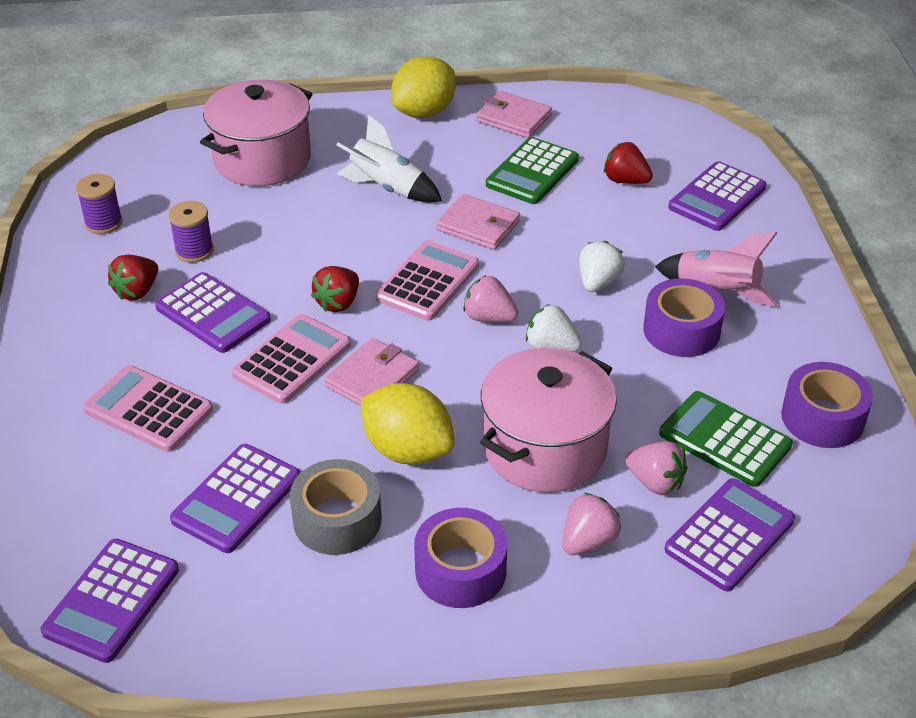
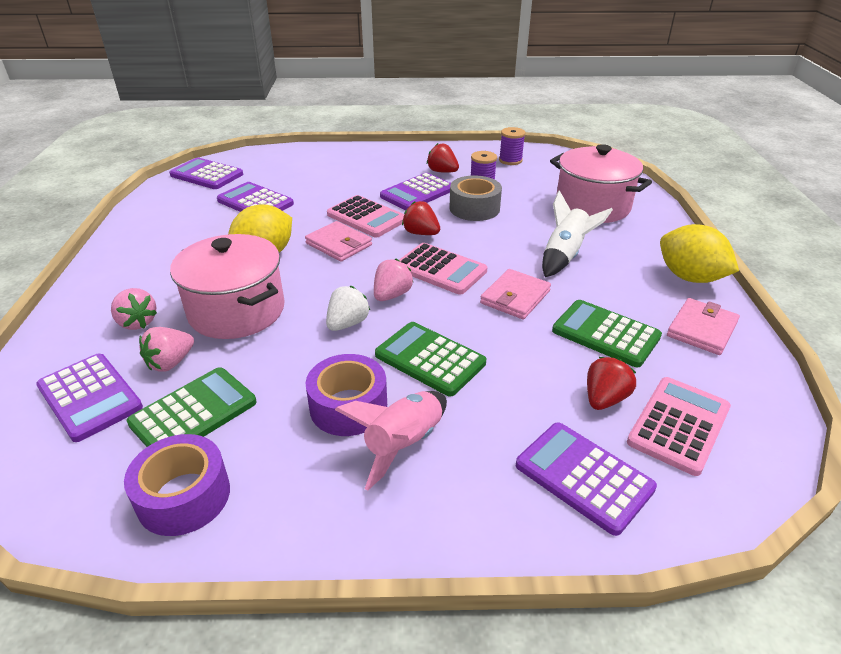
camera: 95 degrees right, 5 degrees down
pink calculator [83,365,213,452] -> pink calculator moved to [627,377,731,476]
grey tape [290,459,382,555] -> grey tape moved to [449,176,502,221]
purple tape [414,508,507,608] -> none
white strawberry [579,241,625,292] -> green calculator [375,322,486,396]

